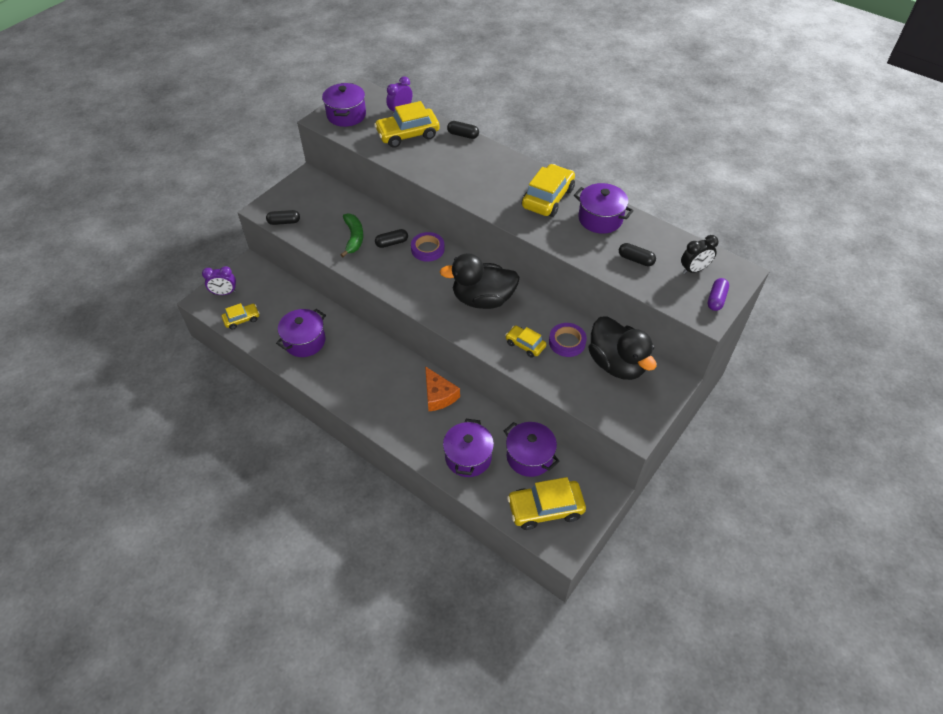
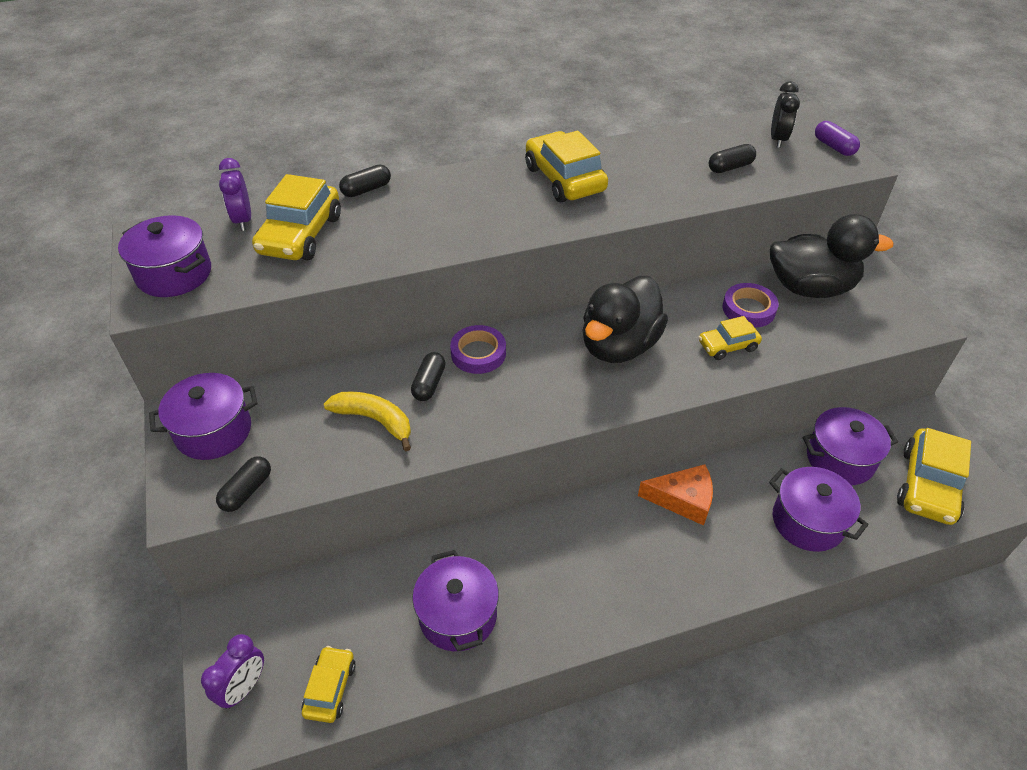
camera: 55 degrees left, 5 degrees down
green banana [341,213,363,257] -> yellow banana [324,392,411,451]
purple pot [574,183,634,234] -> purple pot moved to [149,373,257,460]

